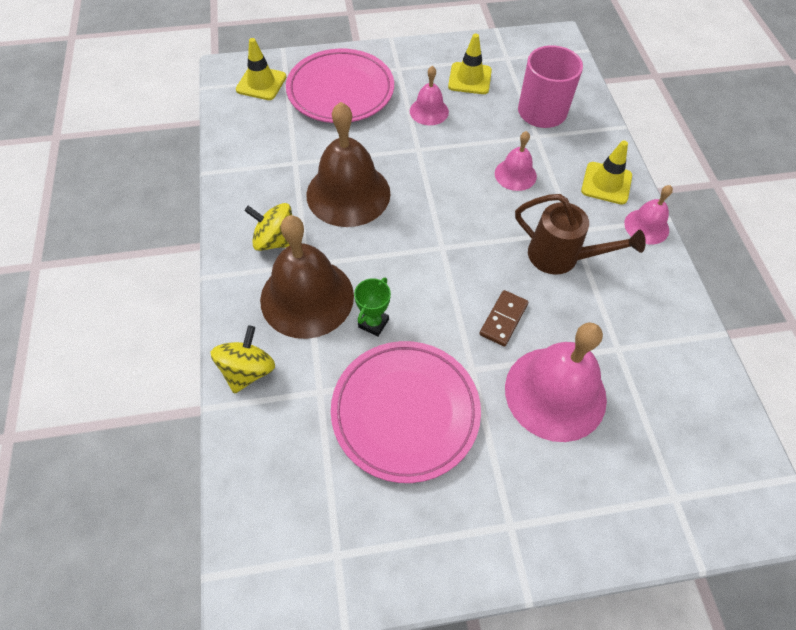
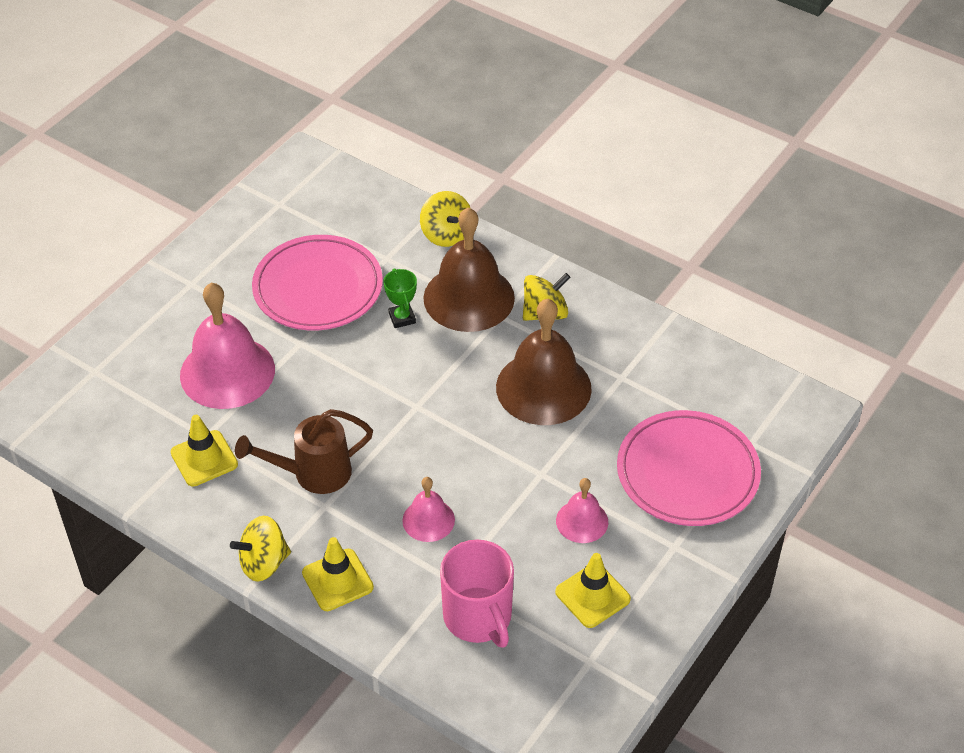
camera: 135 degrees right, 10 degrees down
yellow traffic cone [236,38,286,100] -> yellow traffic cone moved to [171,415,238,487]
brown domino [480,290,528,347] -> none
pink bell [624,185,673,244] -> yellow spinning top [230,516,291,582]

